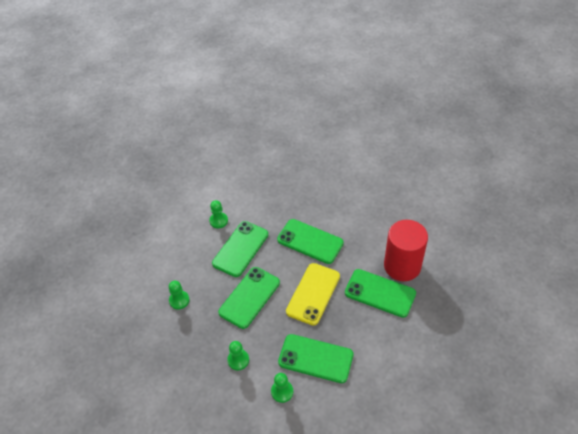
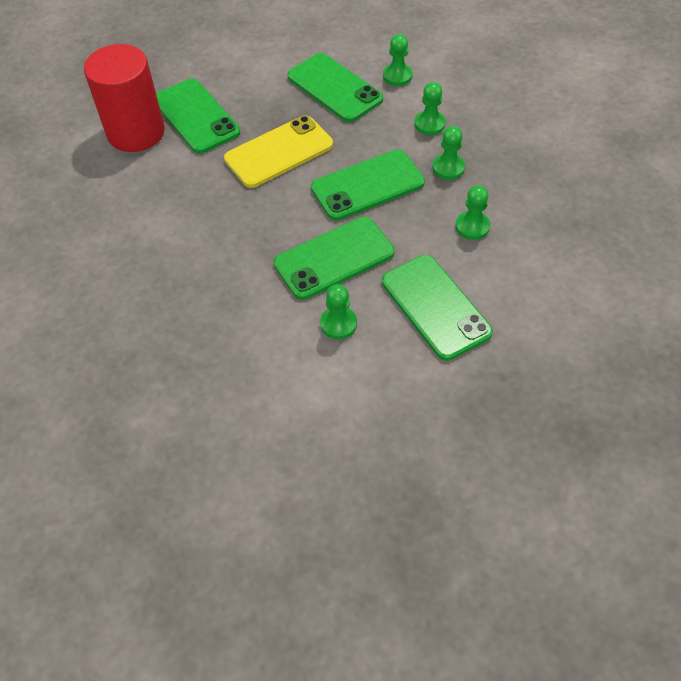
camera: 150 degrees left, 5 degrees up
green phone [277,219,344,264] -> green phone moved to [382,255,493,361]
none -> green pawn [432,126,465,180]

